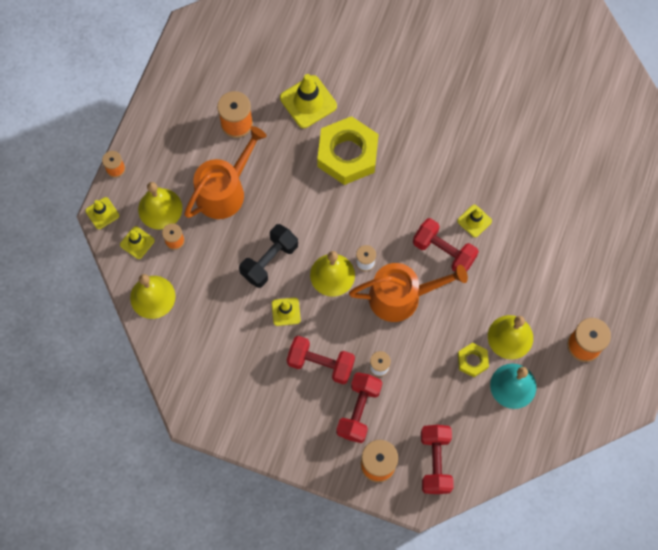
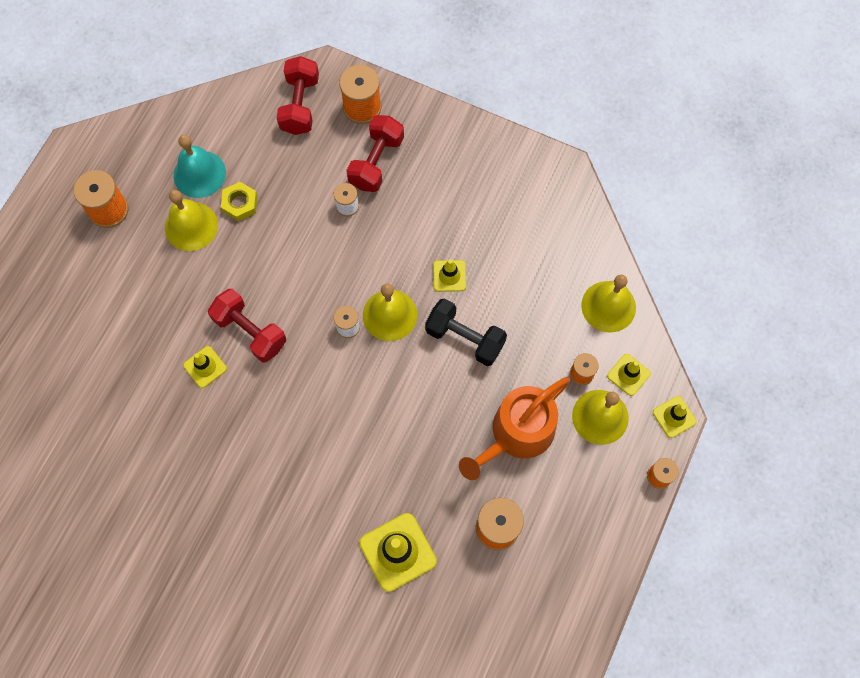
camera: 175 degrees left, 0 degrees up
black dumbbell [239,224,298,288] -> black dumbbell turned 75 degrees clockwise [425,298,507,366]
red dumbbell [287,336,355,384] -> none
yellow nut [317,116,379,185] -> none
orange watering can [349,263,468,322] -> none

